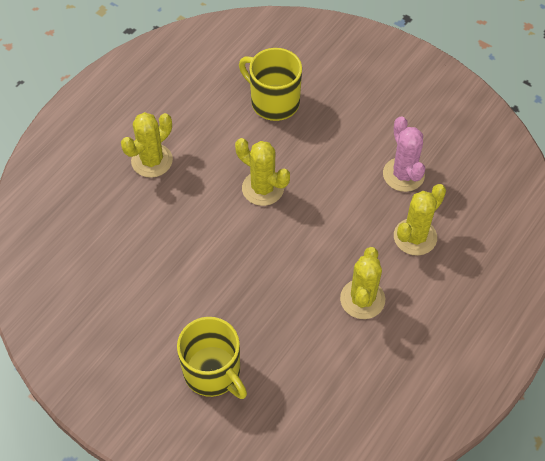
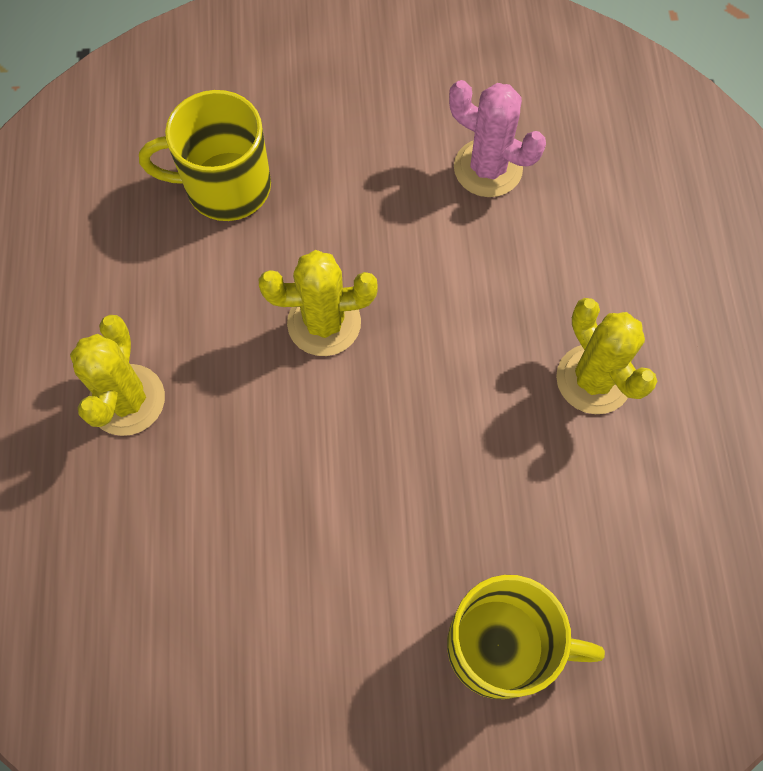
camera: 40 degrees left, 10 degrees up
yellow cactus [394,184,446,256] -> none

